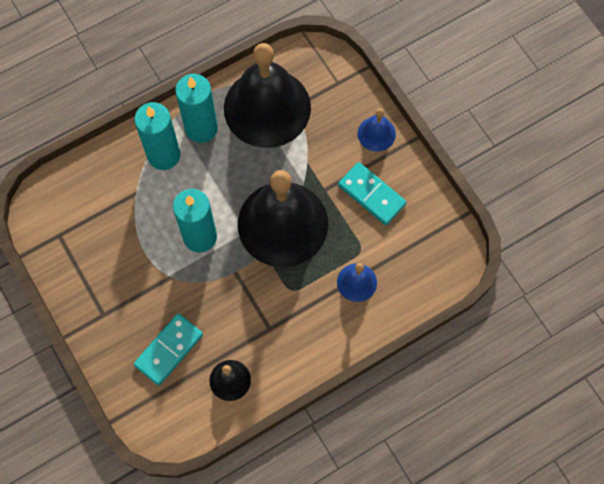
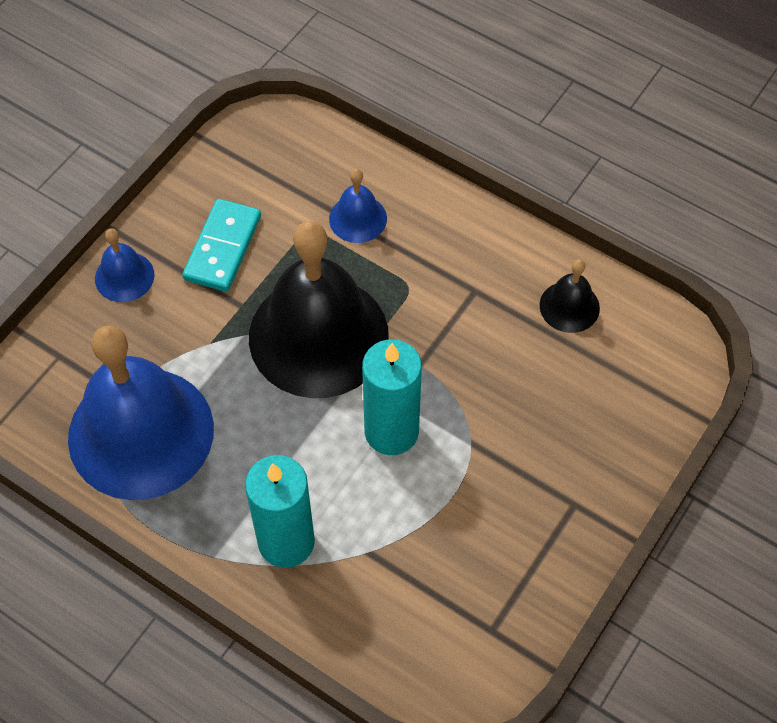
camera: 115 degrees left, 10 degrees down
turquoise domino [134,314,203,386] -> none
turquoise candle [175,74,218,143] -> none
black bell [224,43,311,148] -> blue bell [68,325,214,500]

